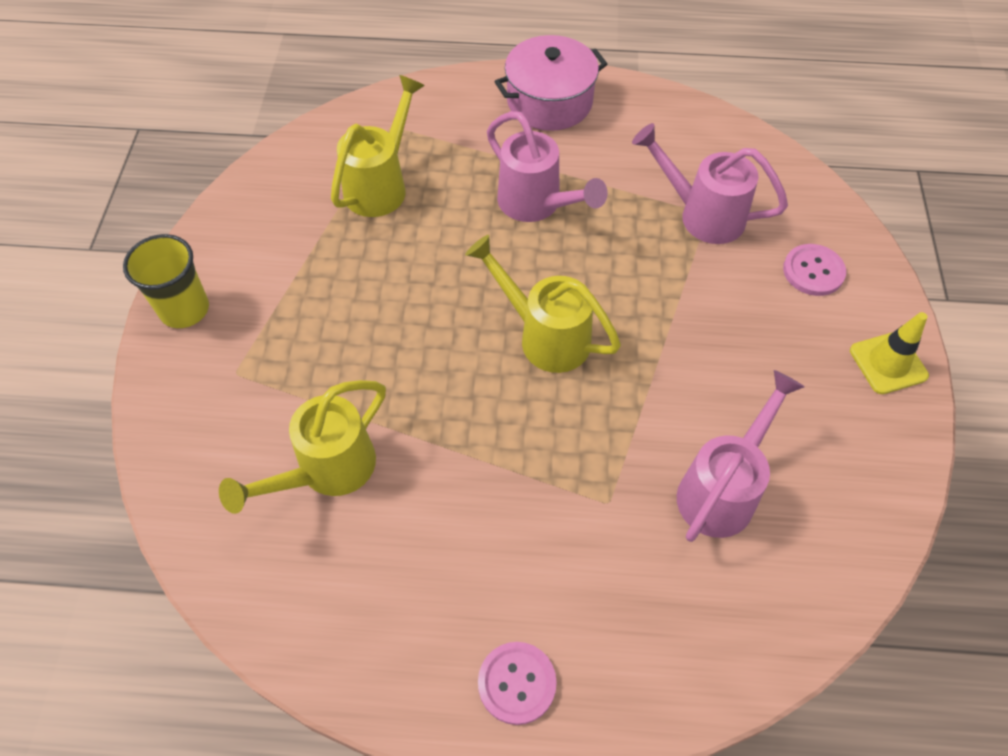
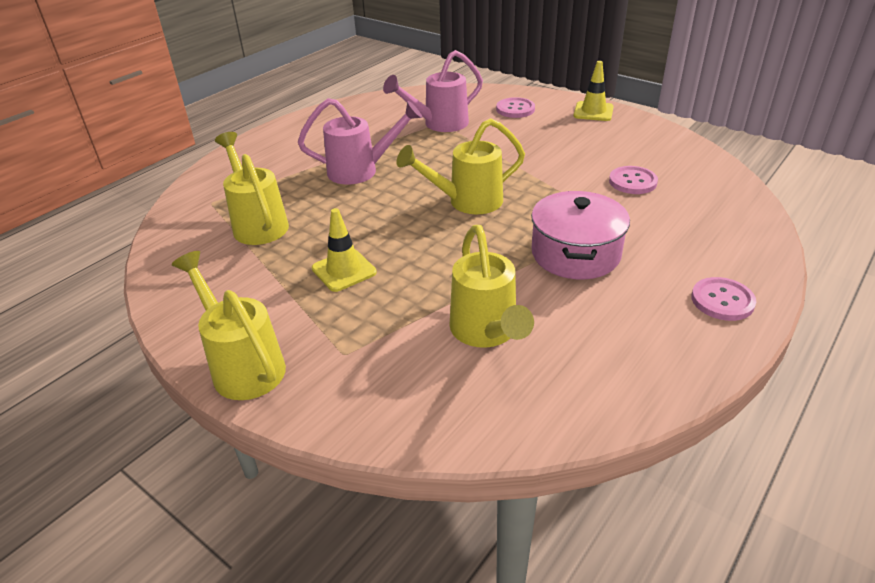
camera: 55 degrees left, 20 degrees down
yellow cup [123,234,209,328] -> yellow watering can [172,251,286,400]
pink pot [495,35,607,131] -> pink pot moved to [531,191,630,279]
pink watering can [677,370,805,542] -> pink button [609,166,658,194]
none -> yellow traffic cone [312,208,377,292]

